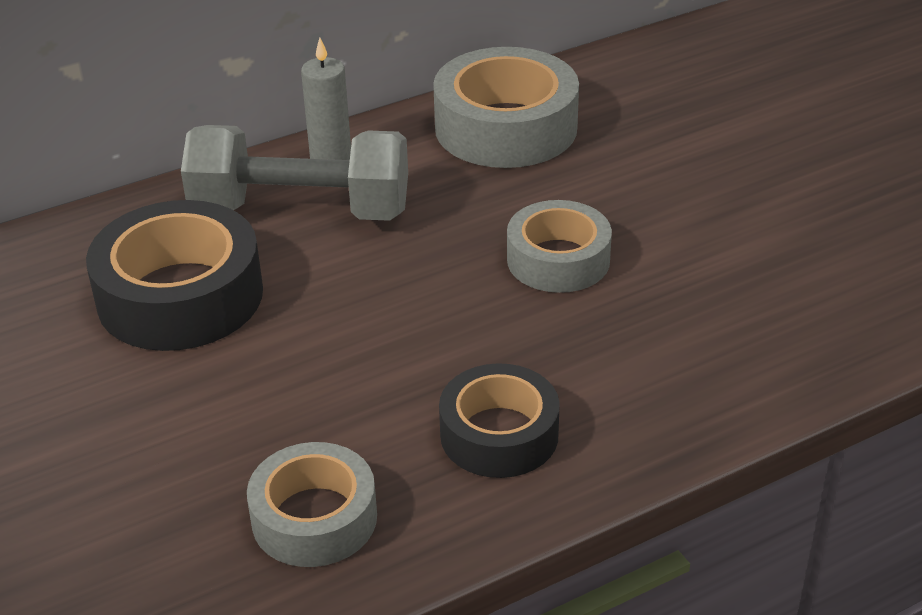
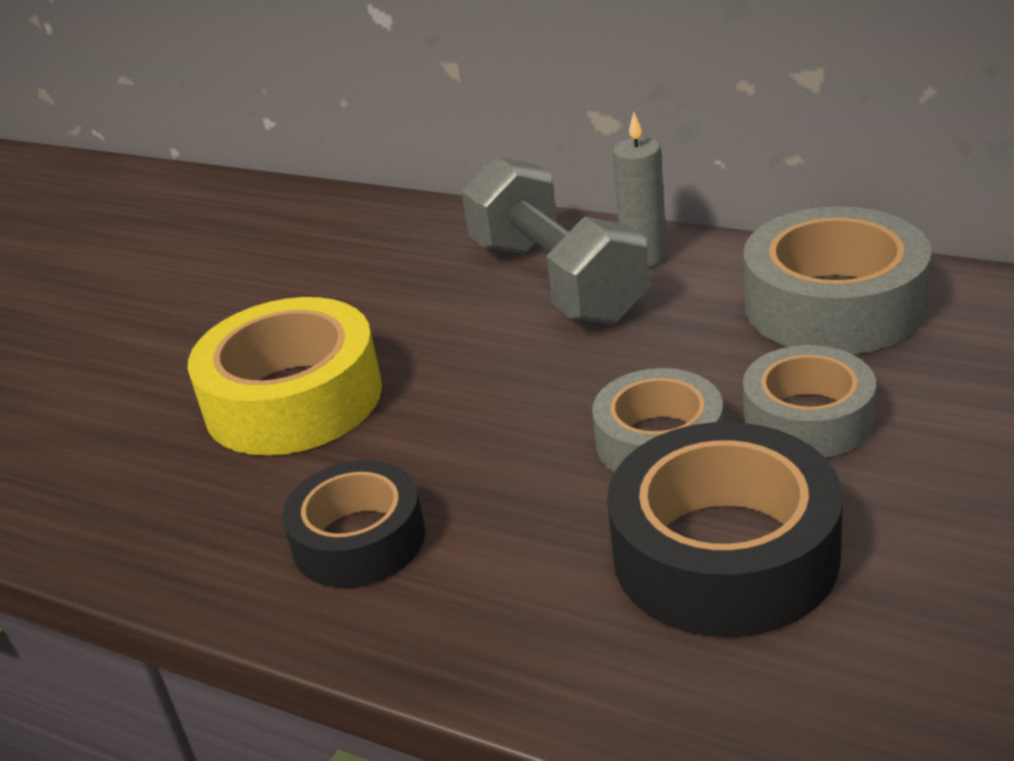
camera: 60 degrees right, 5 degrees down
black tape [86,200,263,351] -> black tape moved to [607,422,843,637]
grey tape [247,442,377,567] -> grey tape moved to [743,345,876,458]
none -> yellow tape [188,297,382,456]

